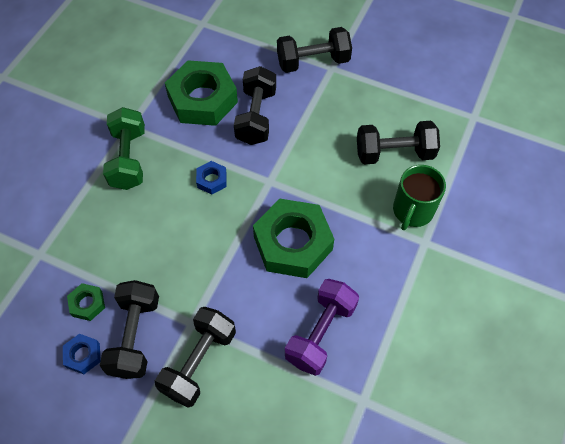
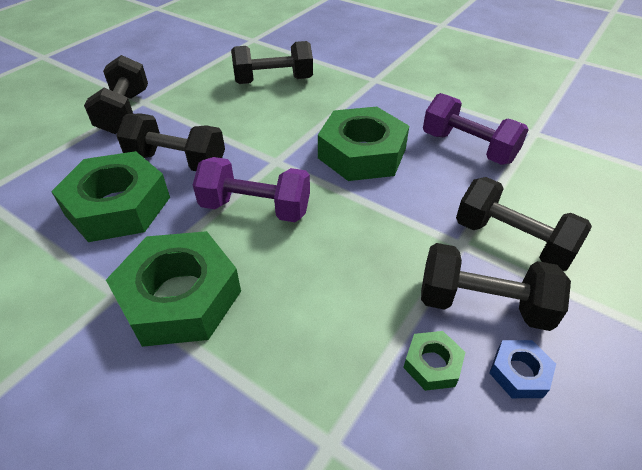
camera: 80 degrees left, 15 degrees down
green dumbbell [103,107,145,190] -> green nut [106,231,241,347]
blue nut [196,161,227,194] -> purple dumbbell [193,157,310,222]
black dumbbell [357,121,440,165] -> black dumbbell turned 75 degrees clockwise [231,41,313,84]
green mug [393,165,446,230] -> none

